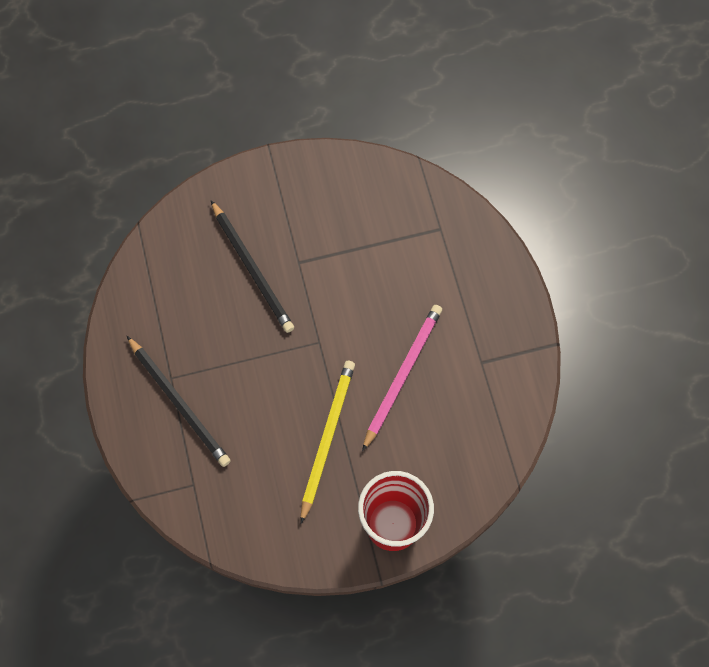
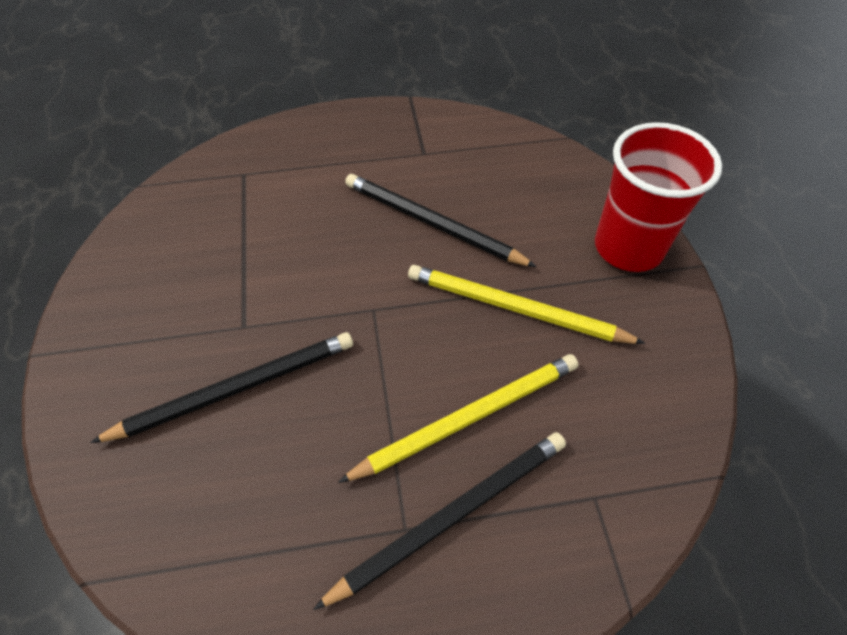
camera: 85 degrees left, 15 degrees down
pink pencil [362,305,442,451] -> black pencil [345,174,537,267]
none -> yellow pencil [338,354,578,483]

